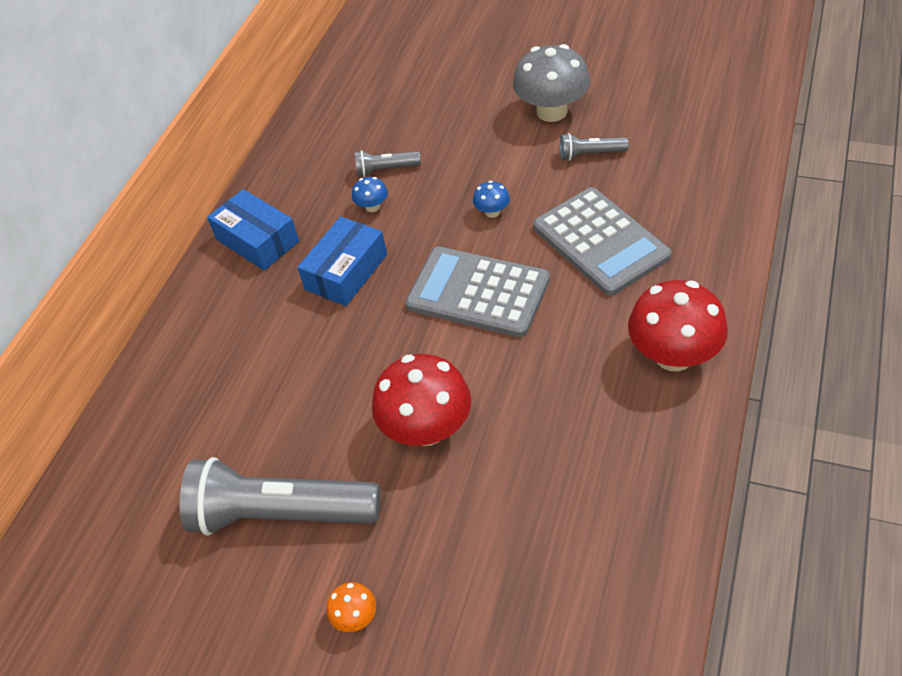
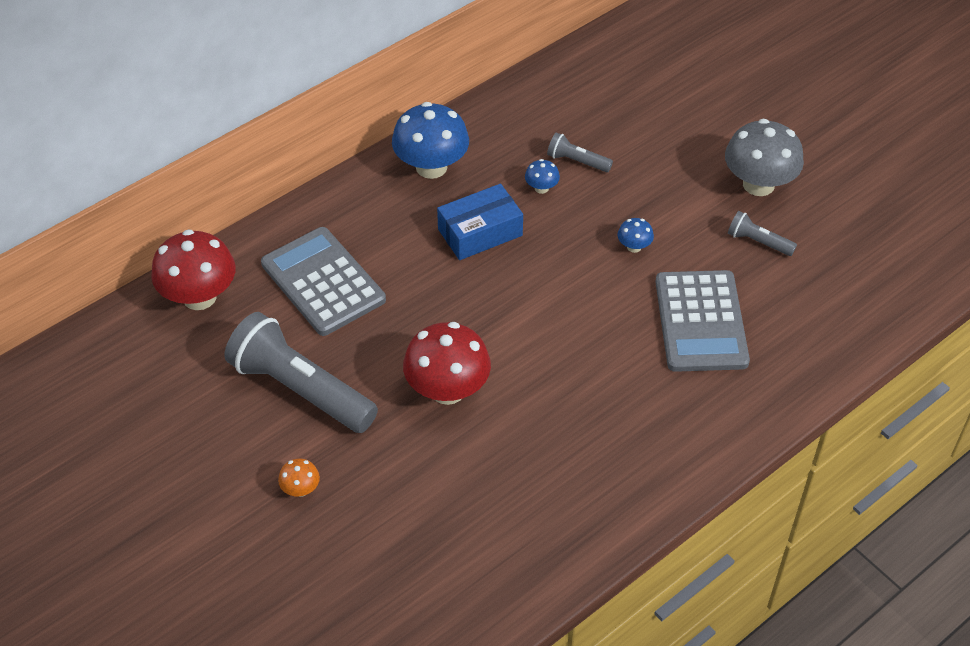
camera: 25 degrees right, 0 degrees up
blue box [207,189,299,271] -> blue mushroom [392,102,469,179]
grey calculator [405,247,550,338] -> grey calculator moved to [261,227,386,336]
red mushroom [628,280,728,371] -> red mushroom moved to [151,230,236,310]

